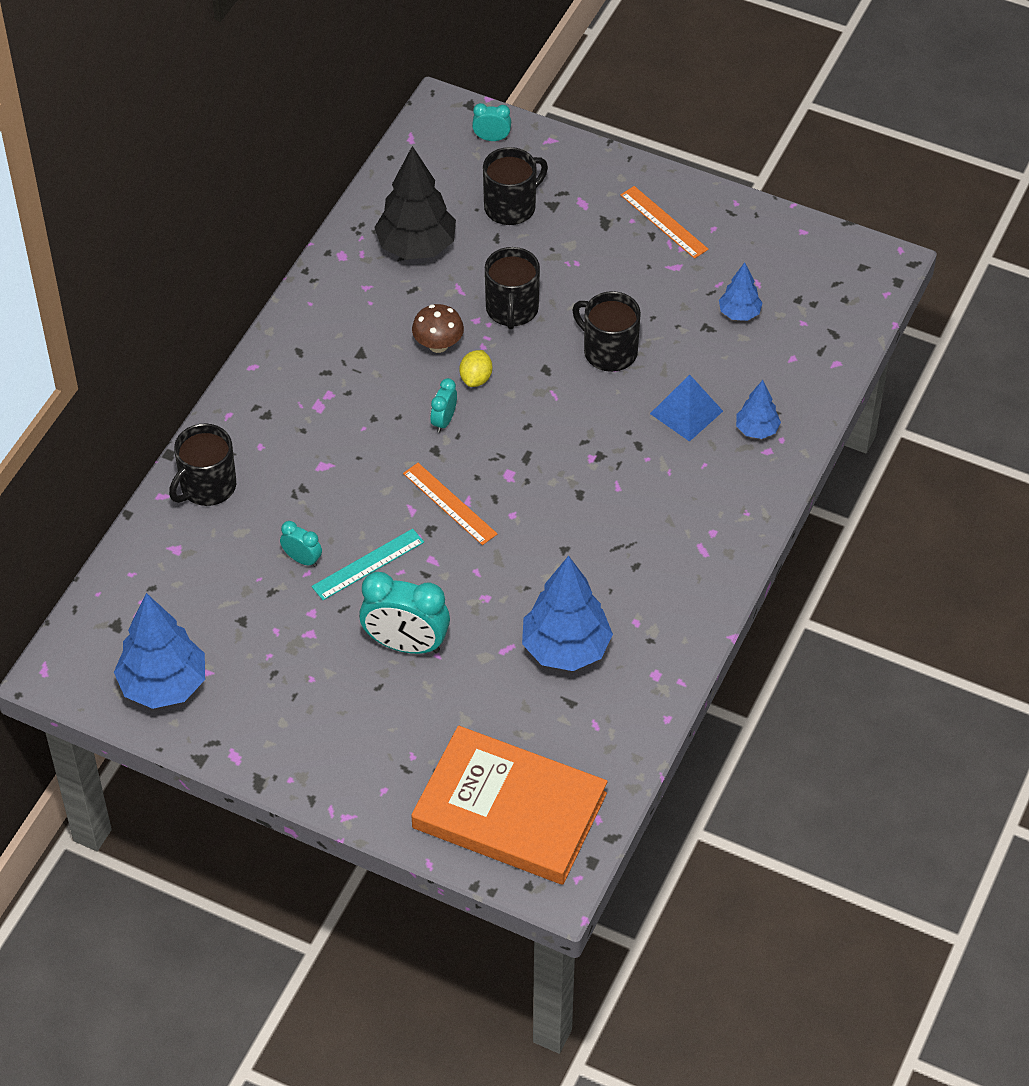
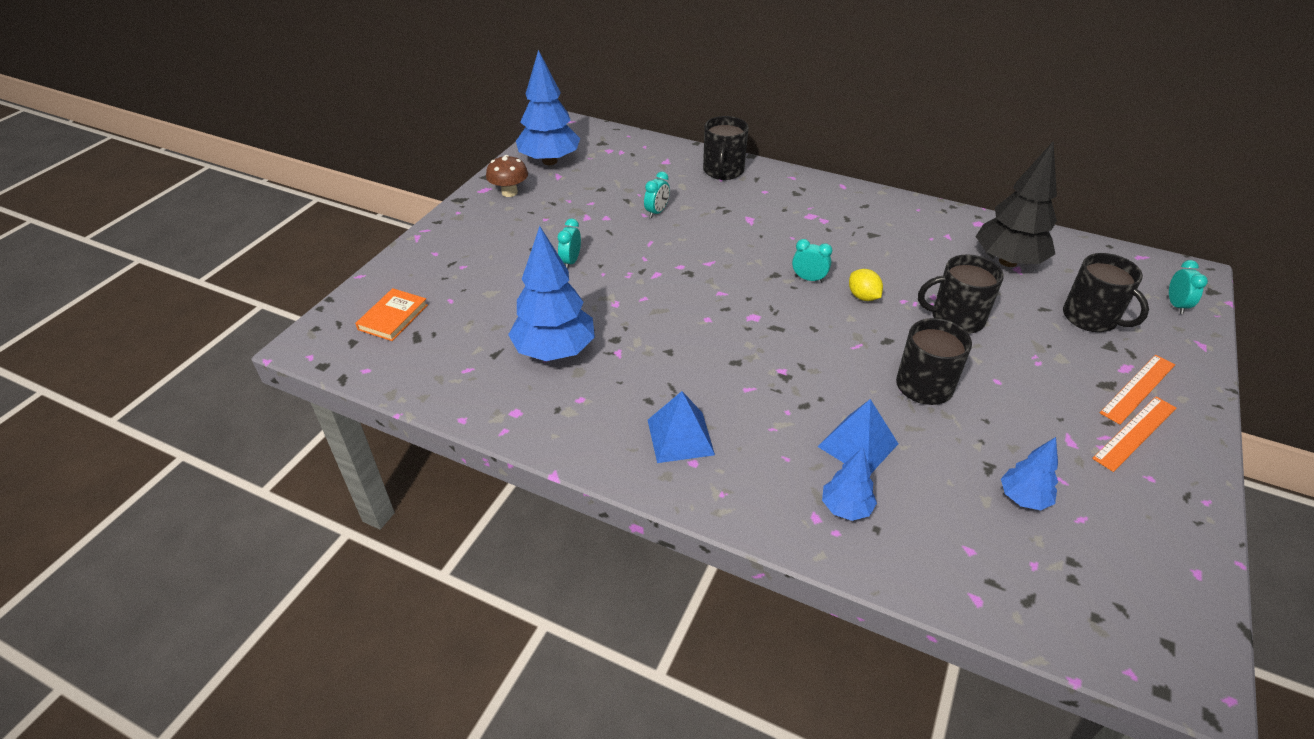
camera: 90 degrees right, 10 degrees down
black mug [169,423,236,506] -> black mug turned 120 degrees counterclockwise [703,116,748,180]
turquoise ruler [311,529,424,600] -> none
turquoise clock [359,572,450,654] -> turquoise clock [558,219,581,269], size x0.50
orange ruler [403,463,497,545] -> orange ruler moved to [1100,355,1175,424]
orange book [411,726,608,885] -> orange book [355,288,428,341], size x0.43
brown mushroom [412,304,464,353] -> brown mushroom moved to [486,155,528,197]
yellow lemon [459,350,492,387] -> yellow lemon turned 45 degrees clockwise [849,269,883,301]
none -> blue pyramid [648,391,715,463]

